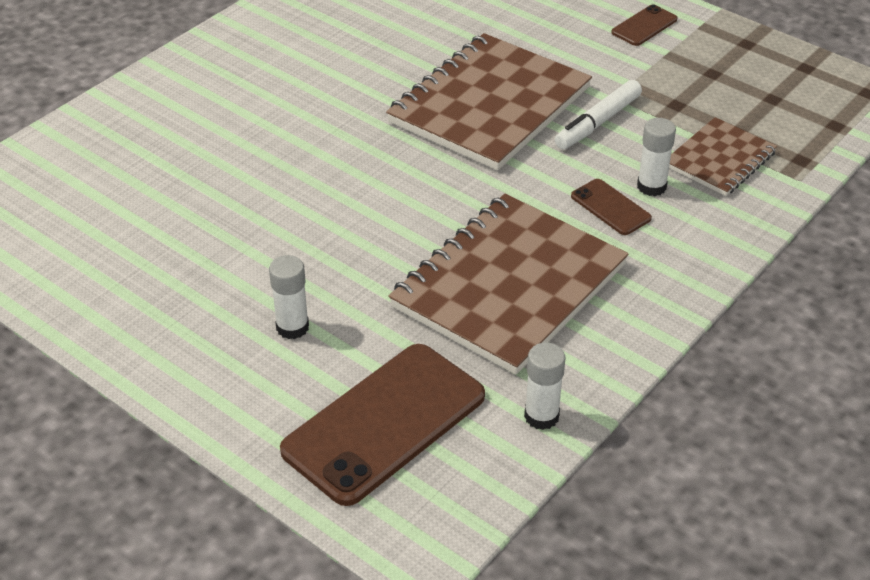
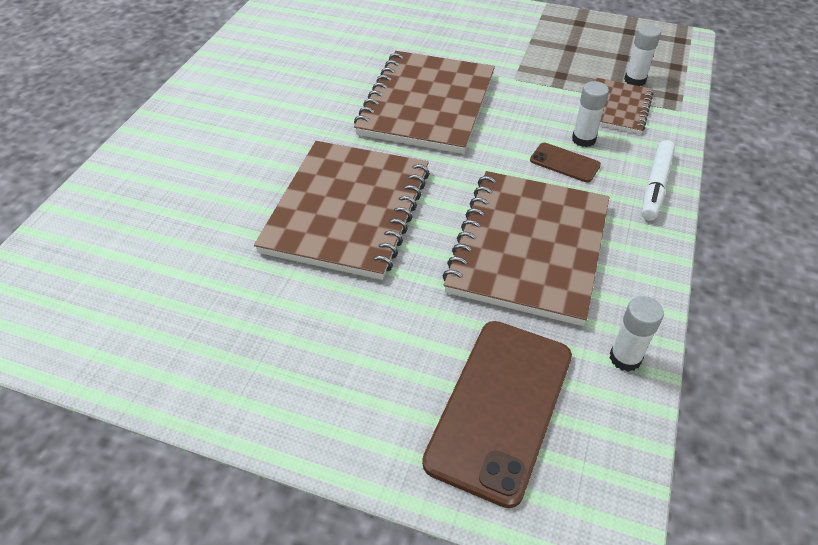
camera: 20 degrees left, 5 degrees up
white glue stick [269,255,309,339] -> white glue stick moved to [624,24,661,86]
white marker [555,80,642,149] -> white marker moved to [641,140,675,220]
brown phone [611,5,678,46] -> none
none -> brown notebook [254,141,430,280]

